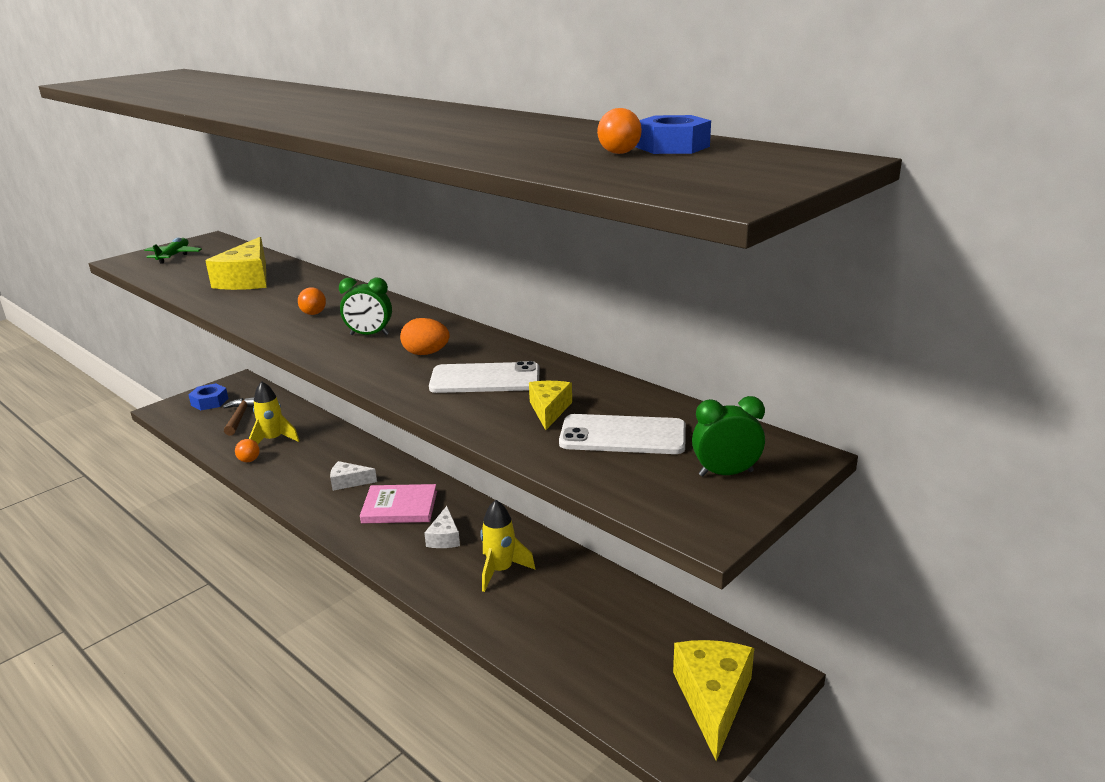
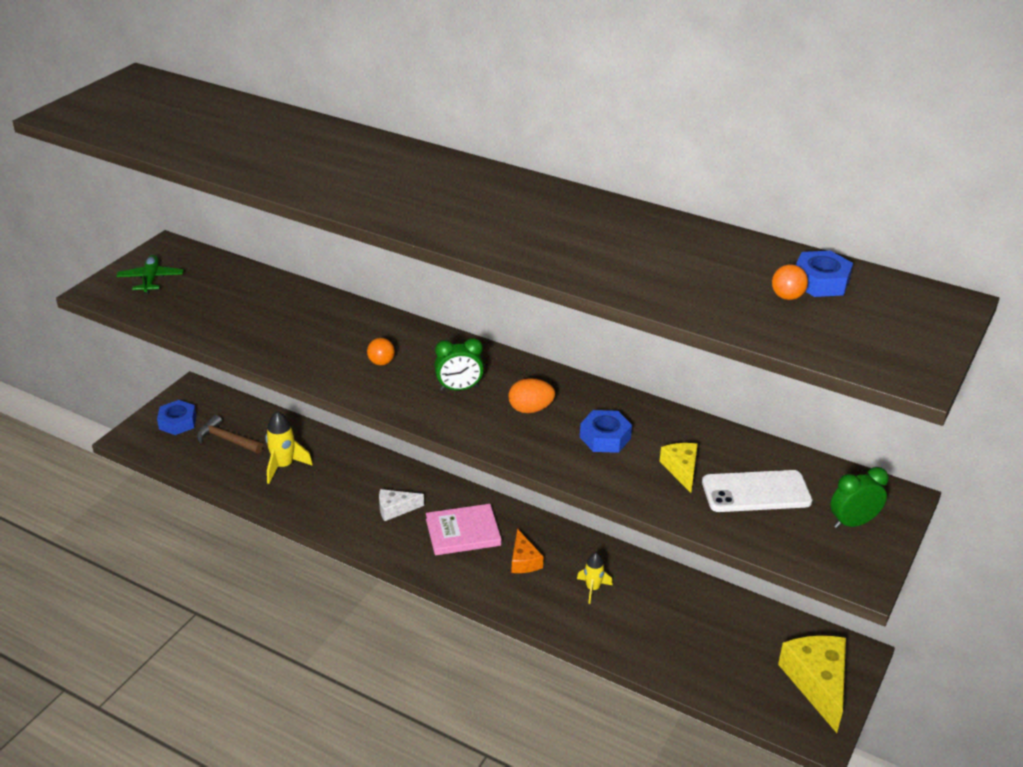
camera: 15 degrees left, 10 degrees up
yellow cheese [206,237,267,290] -> none
brown hammer [223,397,254,436] -> brown hammer turned 45 degrees counterclockwise [197,415,263,453]
orange ball [235,439,260,462] -> none
white cheese [424,506,460,548] -> orange cheese [512,529,544,573]
white phone [429,361,540,393] -> blue nut [580,410,632,453]
yellow rocket [480,500,535,592] -> yellow rocket [577,552,613,604], size x0.65

